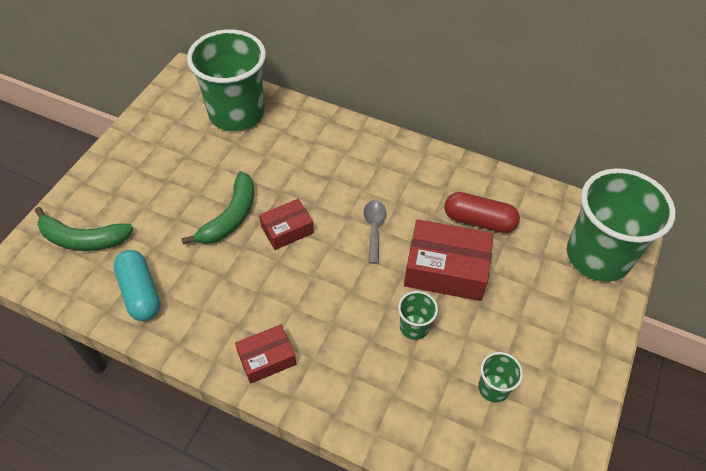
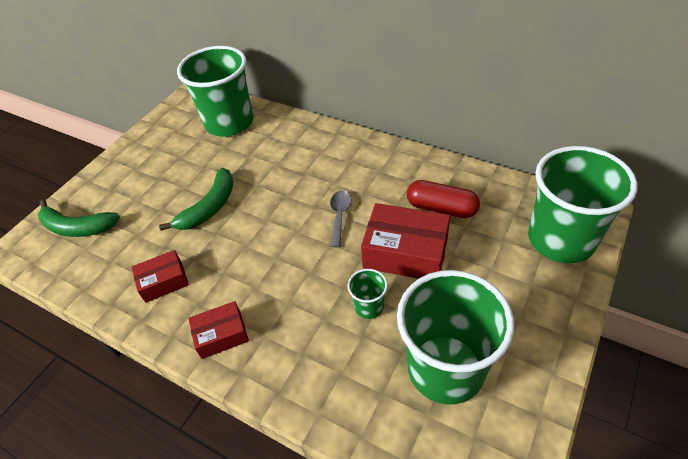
camera: 10 degrees right, 5 degrees down
turquoise capsule [113,250,160,321] -> none
red box [259,199,314,250] -> red box moved to [132,250,189,303]
green cup [478,352,523,403] -> green cup [397,270,514,405], size x2.34

